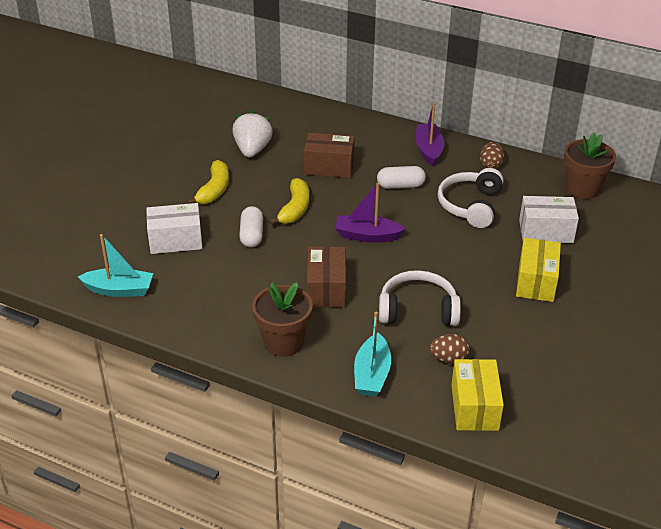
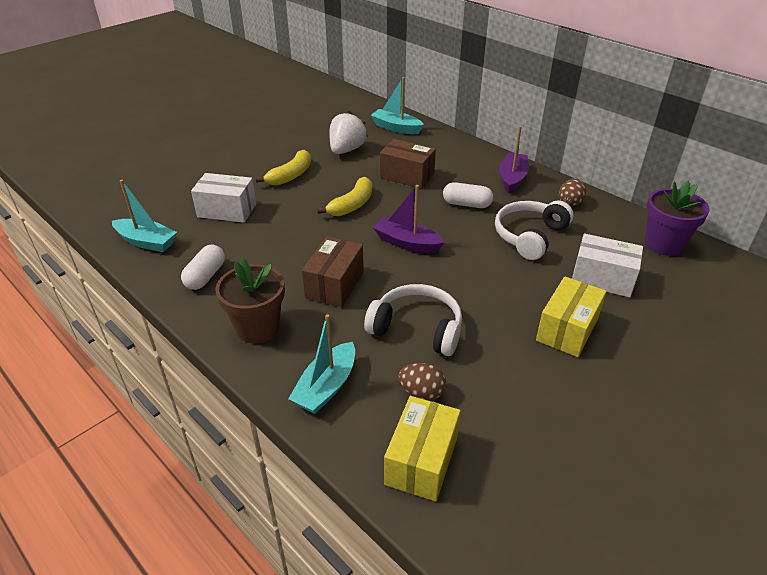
camera: 20 degrees right, 0 degrees up
white capsule [239,206,263,247] -> white capsule moved to [181,244,225,290]
brown flower pot [564,133,616,199] -> purple flower pot [645,181,710,256]
none -> turquoise boat [371,77,424,134]

